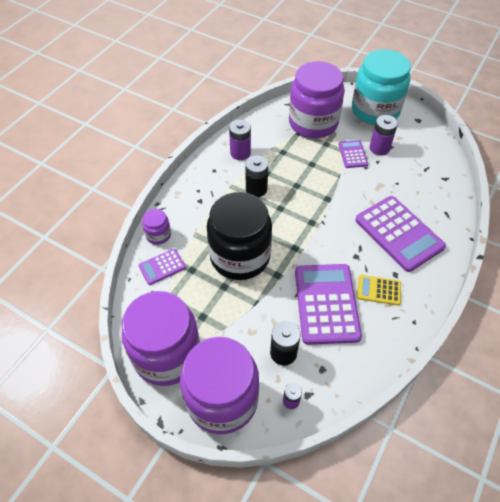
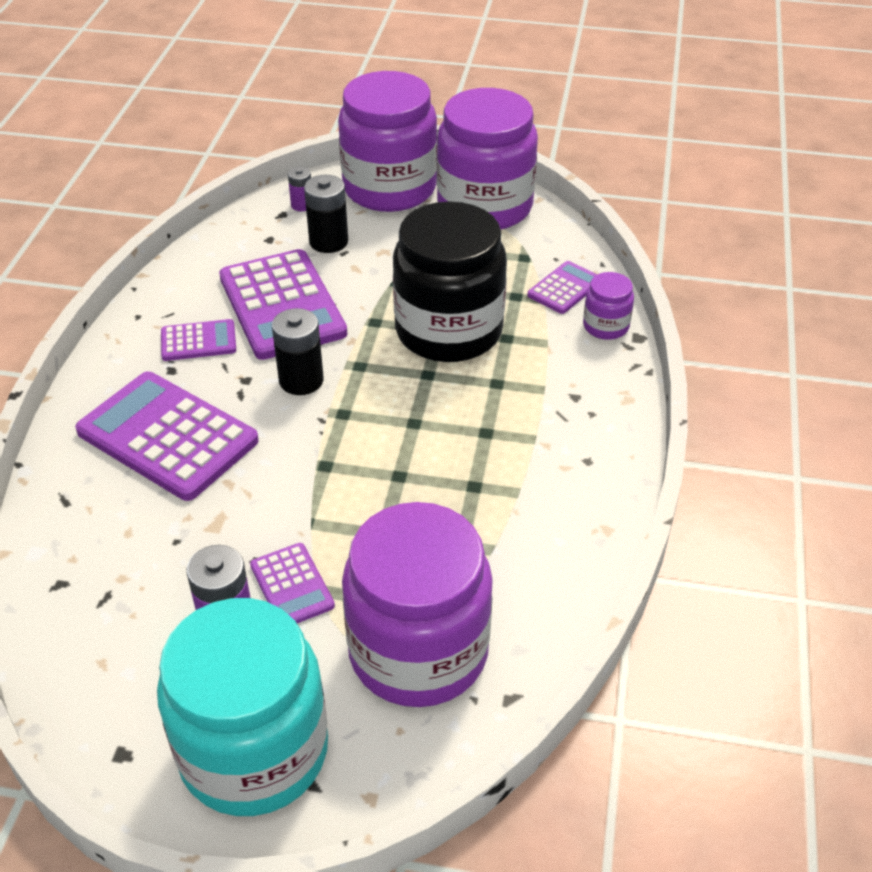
camera: 160 degrees right, 10 degrees down
purple battery [229,119,251,160] -> none
black battery [245,155,268,197] -> black battery moved to [272,308,324,395]
yellow calculator [357,275,401,305] -> purple calculator [161,319,236,361]

